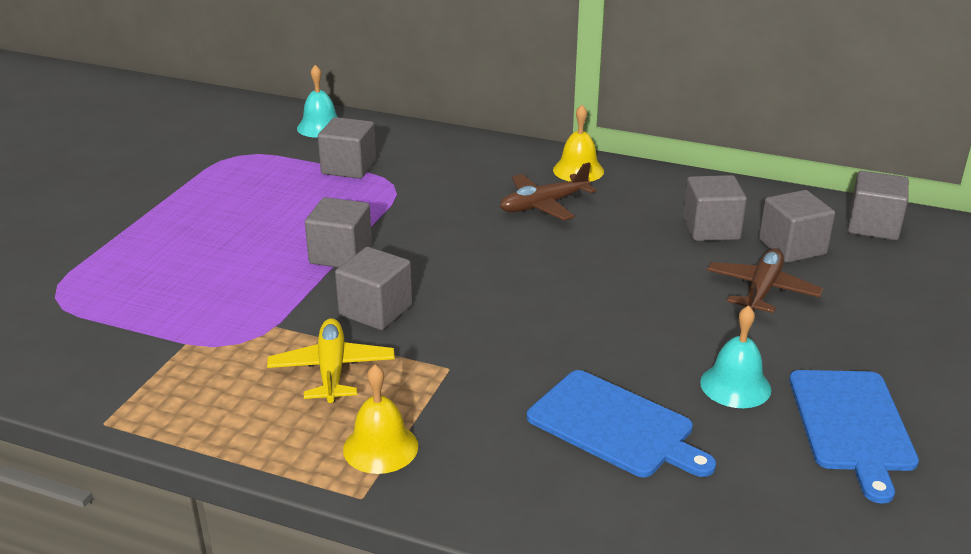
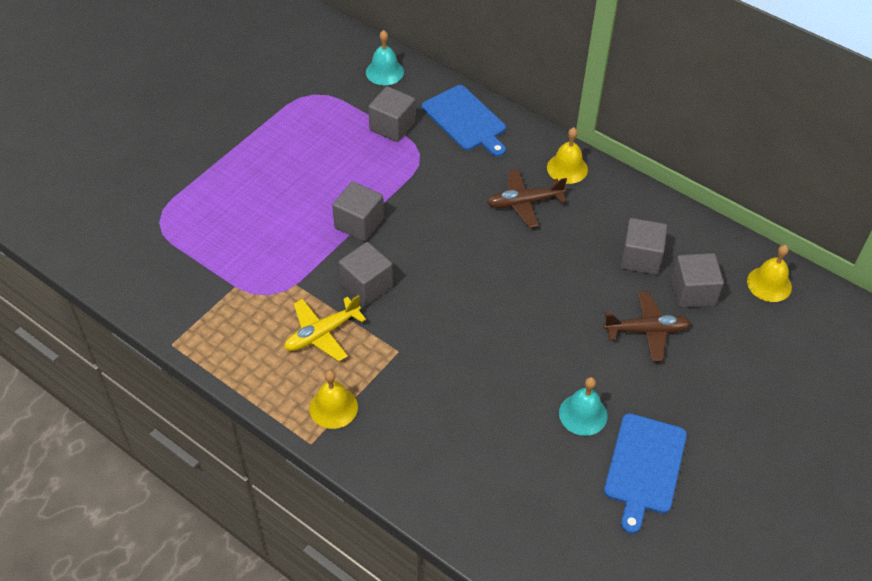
camera: 15 degrees right, 20 degrees up
yellow plane [267,318,395,403] -> yellow plane turned 135 degrees counterclockwise [284,295,366,361]
blue cutting board [527,370,716,477] -> blue cutting board moved to [422,85,506,157]
brown plane [707,248,823,313] -> brown plane turned 45 degrees clockwise [603,291,691,362]
grey cube [848,171,909,240] -> yellow bell [747,245,792,302]

